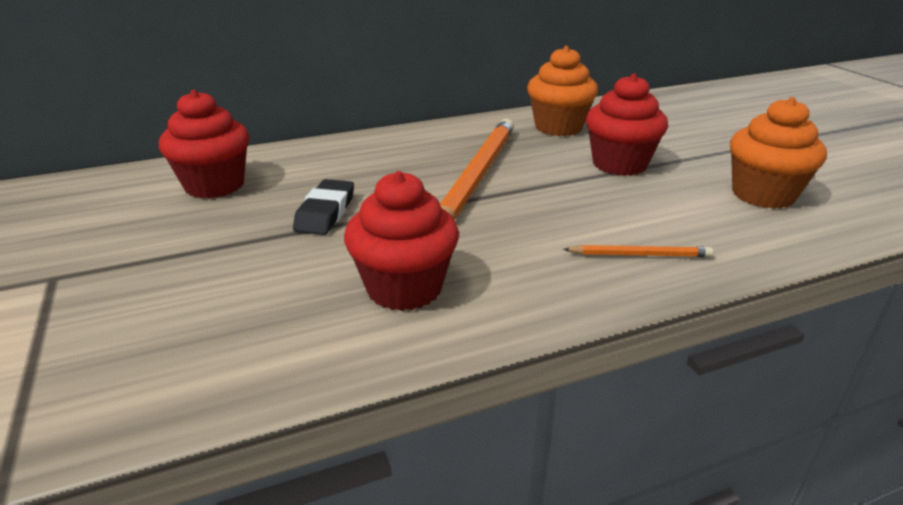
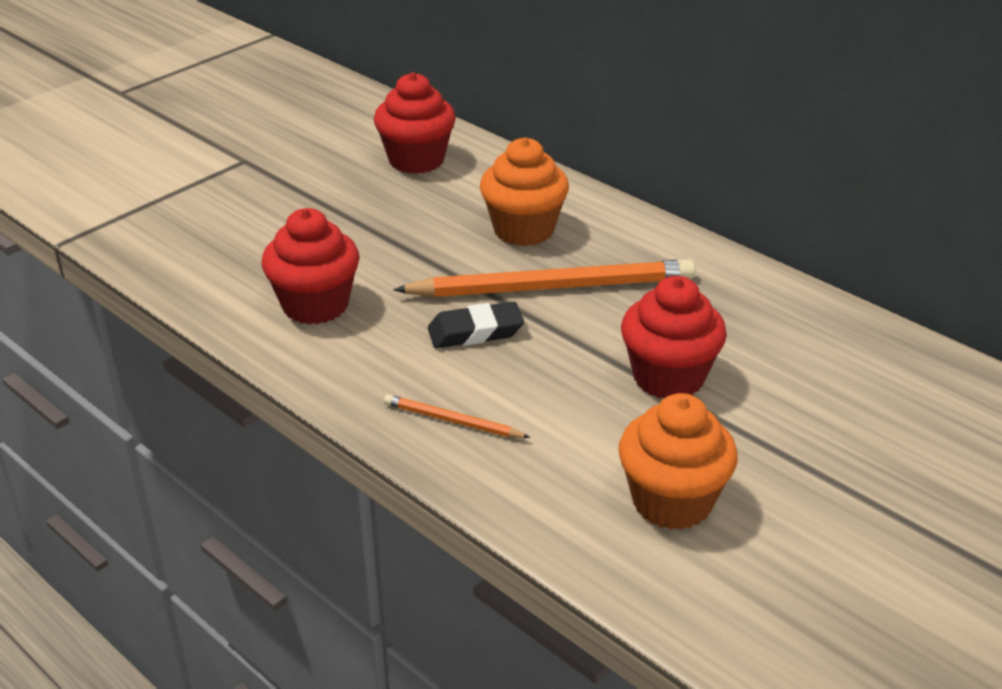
camera: 65 degrees right, 5 degrees up
black eraser [293,179,354,235] -> black eraser moved to [428,302,524,348]
orange cupcake [527,46,598,136] -> orange cupcake moved to [480,137,569,246]
orange pencil [563,245,713,257] -> orange pencil turned 135 degrees clockwise [384,394,530,438]

